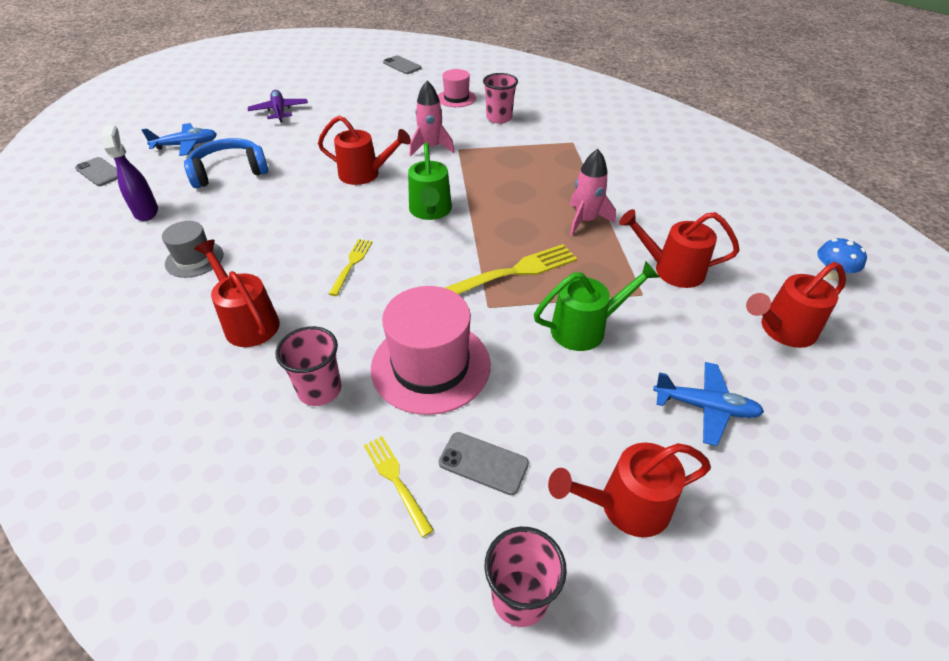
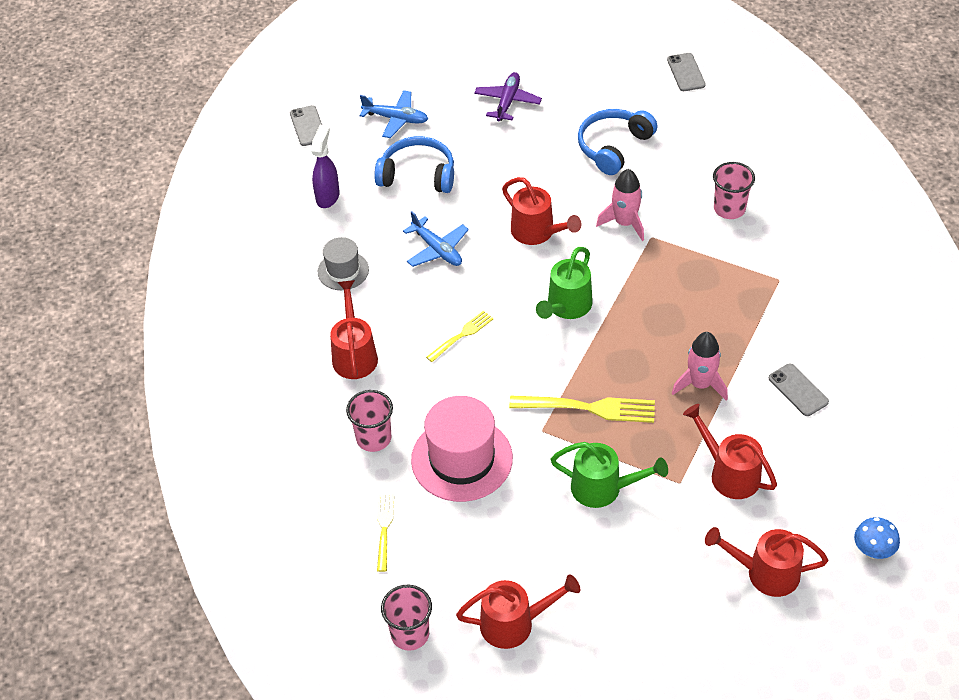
camera: 35 degrees right, 5 degrees up
pink hat [438,69,476,107] -> none
grey phone [439,432,529,495] -> grey phone moved to [769,364,829,416]
red watering can [548,443,711,537] -> red watering can turned 150 degrees clockwise [456,574,580,649]
blue plane [653,362,764,446] -> blue plane moved to [403,211,469,267]
none -> blue headphones [578,109,658,175]

